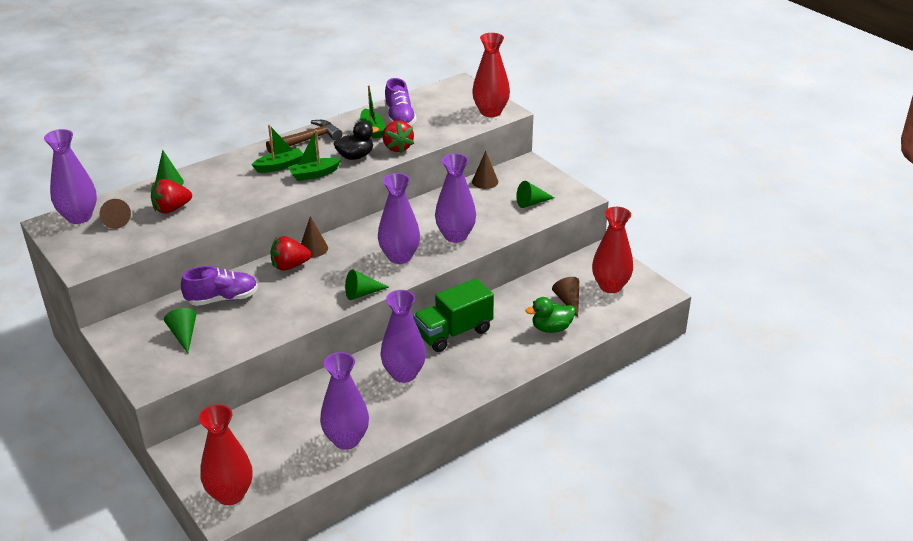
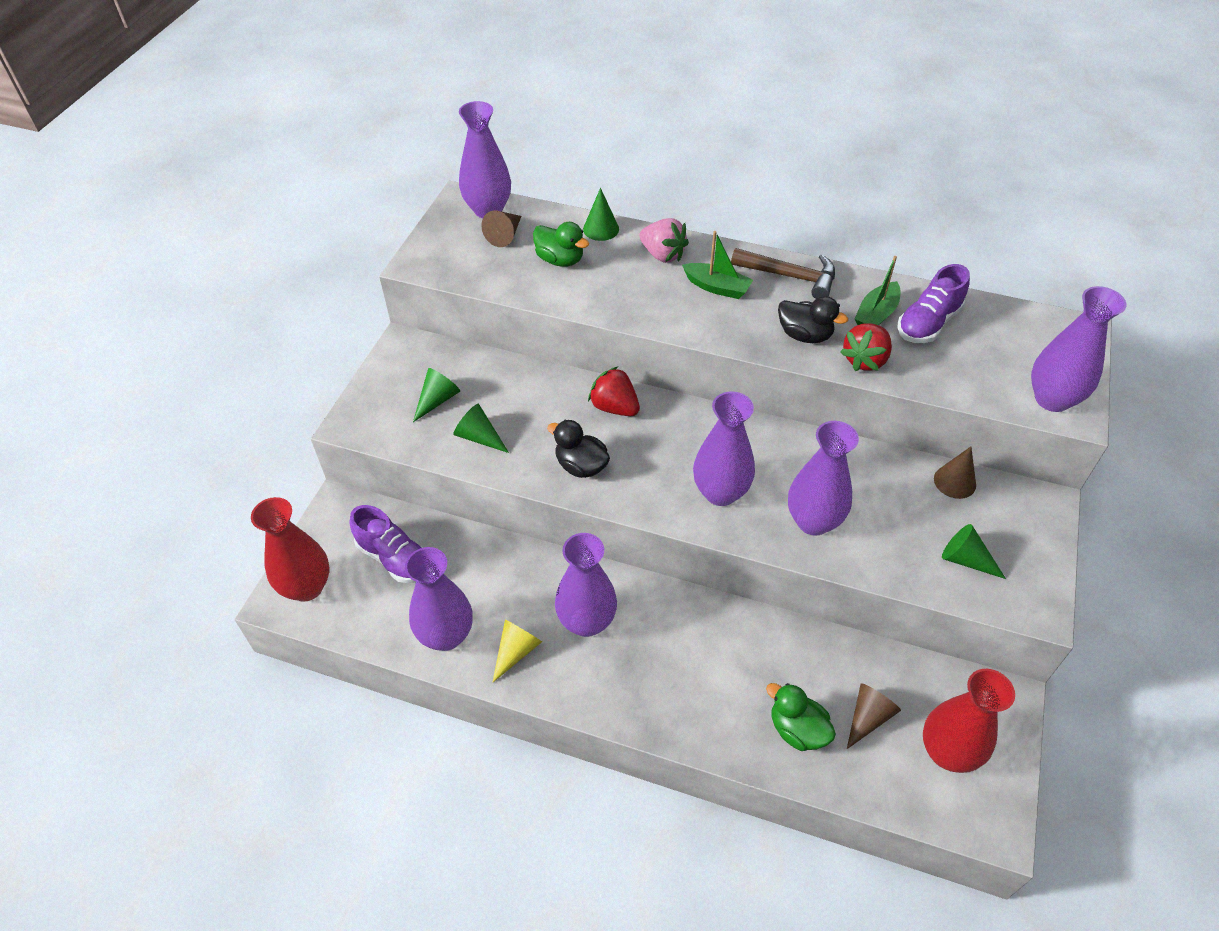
camera: 55 degrees right, 15 degrees up
red strawberry [151,179,192,214] -> green duck [533,222,589,267]
purple shoe [181,266,258,306] -> purple shoe moved to [349,505,423,583]
green boat [288,130,341,181] -> none
brown cone [301,216,328,257] -> none
green cone [345,269,389,300] -> green cone moved to [453,404,509,453]
green truck [413,278,494,352] -> none
red vase [472,33,510,117] -> purple vase [1031,286,1127,412]
none -> yellow cone [492,620,542,683]
none -> black duck [547,420,610,478]
none -> pink strawberry [639,218,689,263]

